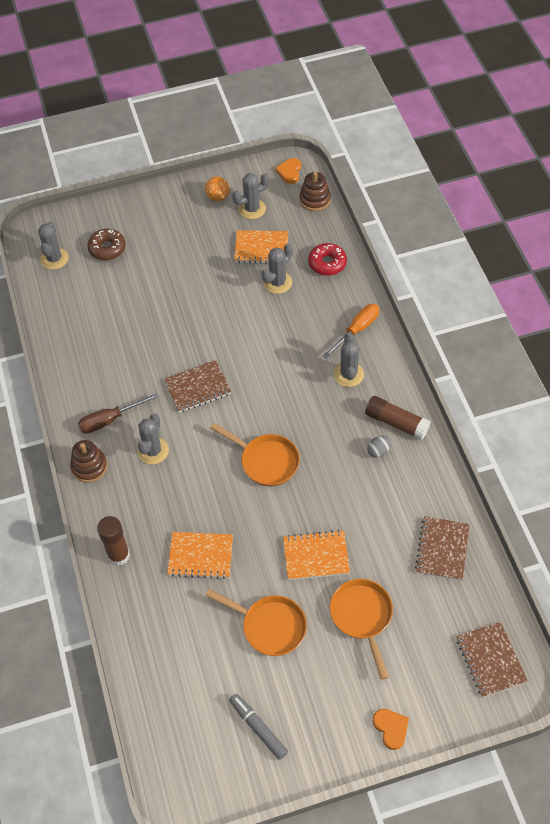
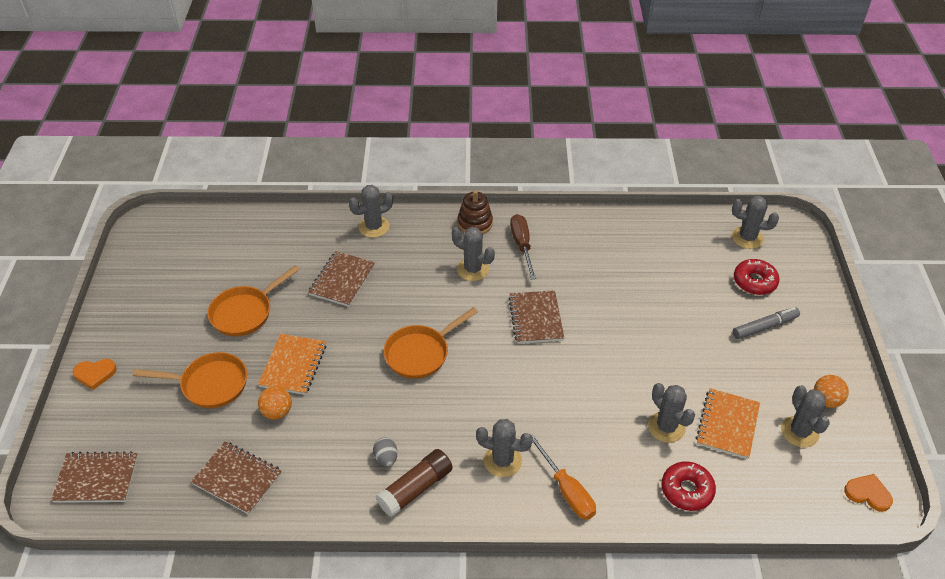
camera: 105 degrees right, 10 degrees down
brown donut [87,229,126,260] -> red donut [734,259,779,295]
brown glue stick [97,516,130,566] -> grey cactus [349,185,393,238]
orange notebook [167,532,233,579] -> brown notebook [308,251,375,307]
grey marker [229,694,288,760] -> grey marker moved to [733,307,800,339]
brown stacking toy [299,172,331,211] -> none
none -> orange ball [258,386,292,419]

